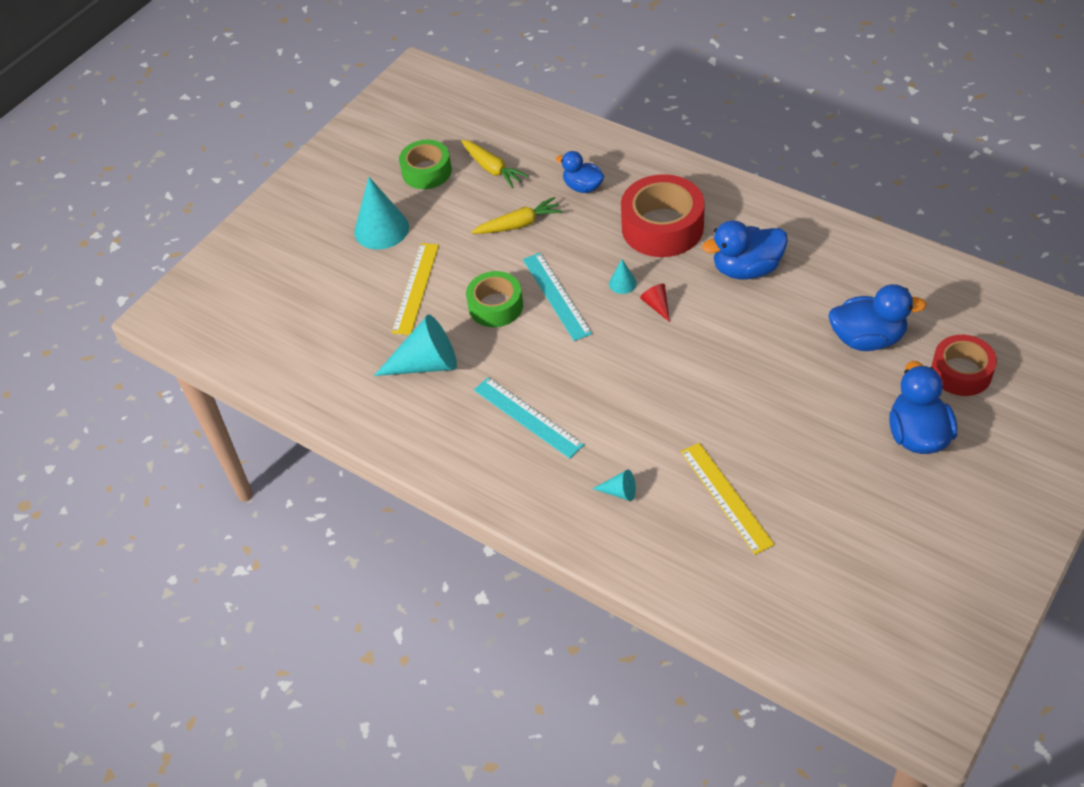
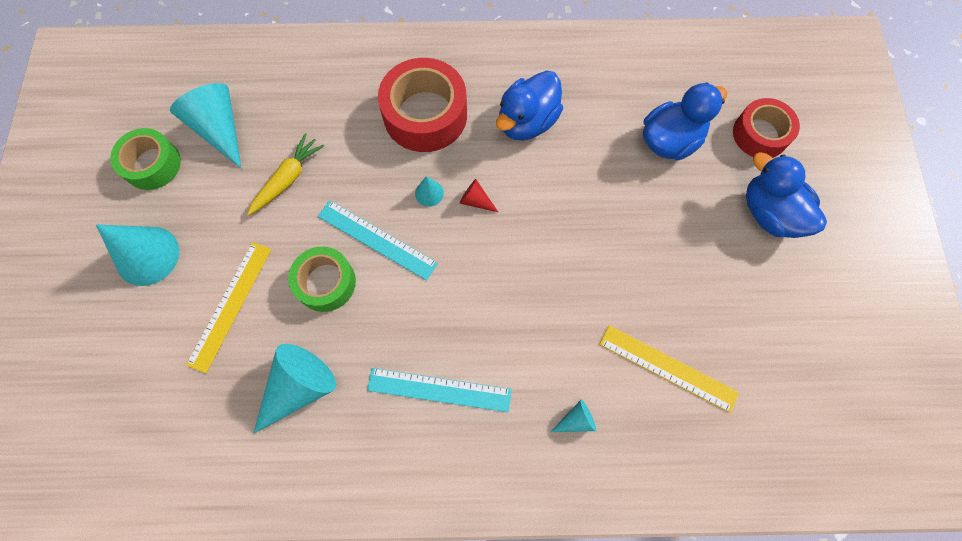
camera: 40 degrees left, 20 degrees up
yellow ruler [392,243,439,335] -> yellow ruler turned 45 degrees clockwise [186,242,271,373]
yellow carrot [461,140,529,188] -> turquoise cone [170,83,241,168]
blue duck [556,151,604,193] -> none

